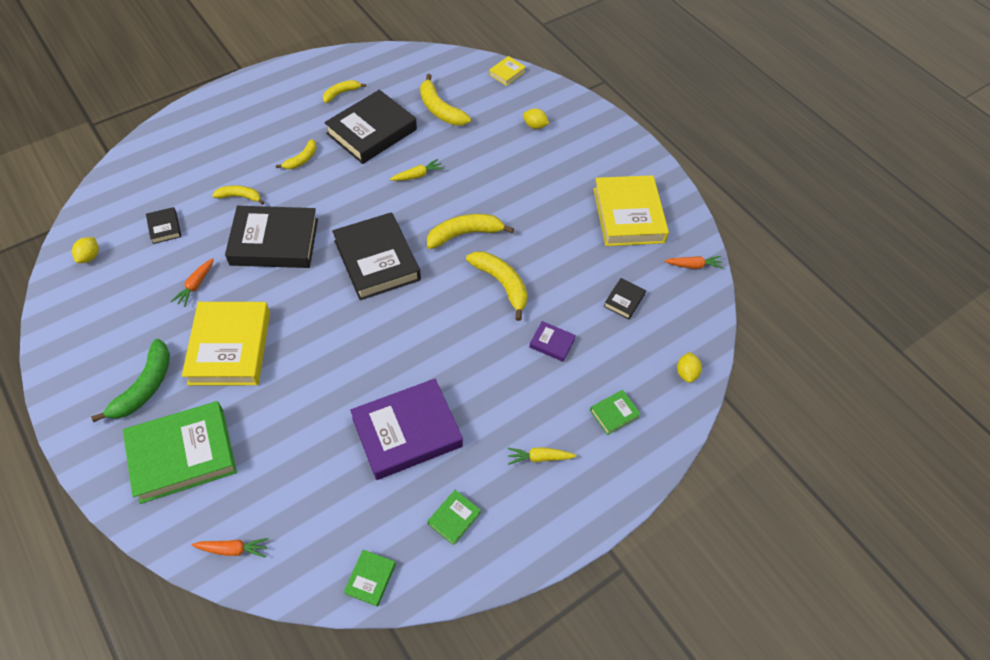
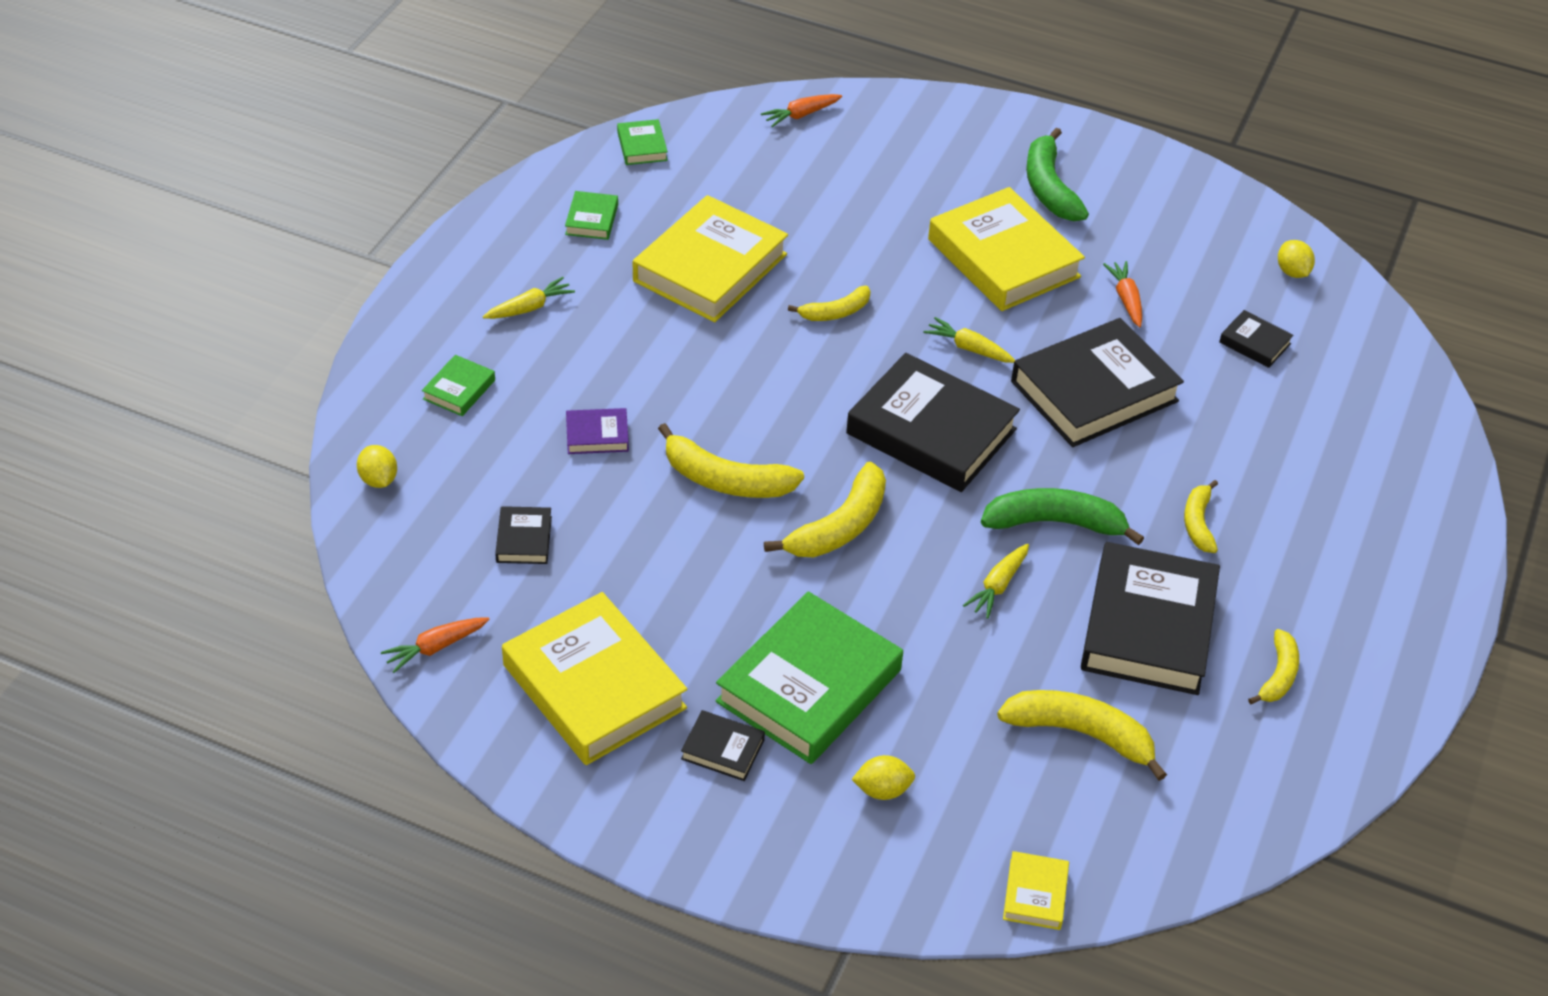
camera: 150 degrees right, 10 degrees down
green book [123,401,237,504] -> green book moved to [716,591,903,764]
yellow banana [212,185,264,205] -> yellow banana moved to [788,286,871,321]
purple book [350,379,463,480] -> yellow book [633,195,788,322]
none -> black book [681,710,765,781]
none -> yellow carrot [924,317,1015,363]
none -> green banana [981,488,1144,545]

